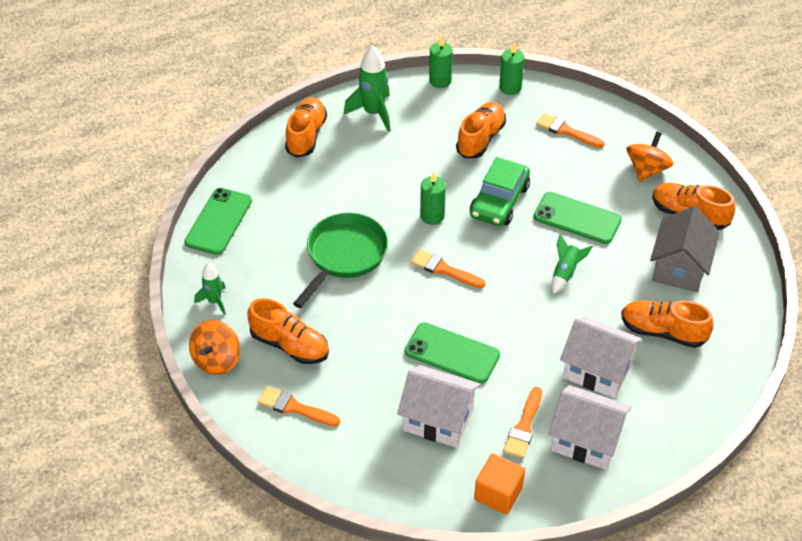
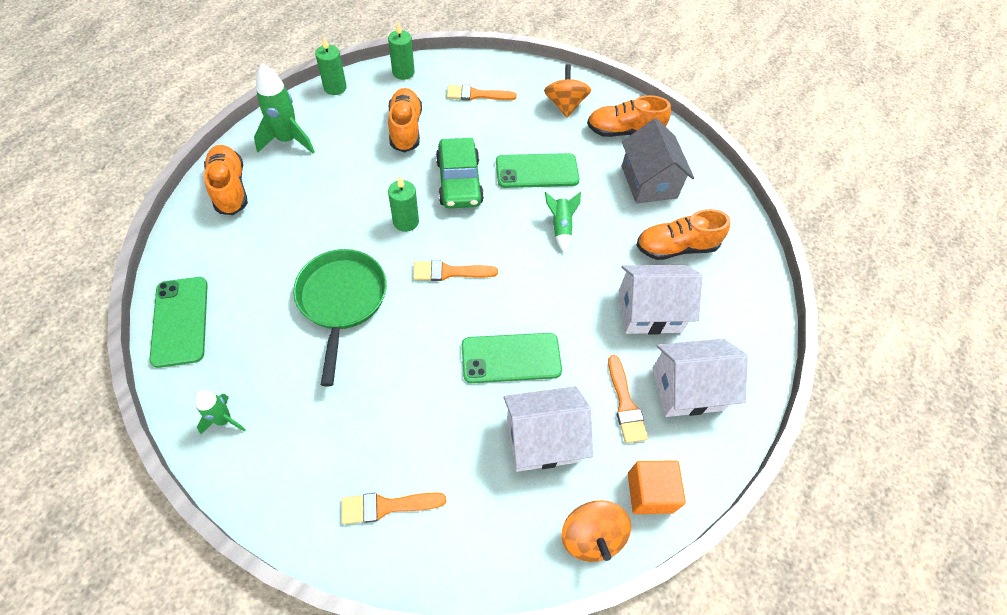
camera: 35 degrees left, 10 degrees up
orange spinning top [189,320,240,375] -> orange spinning top moved to [561,500,631,562]
orange shoe [247,298,329,364] -> none

